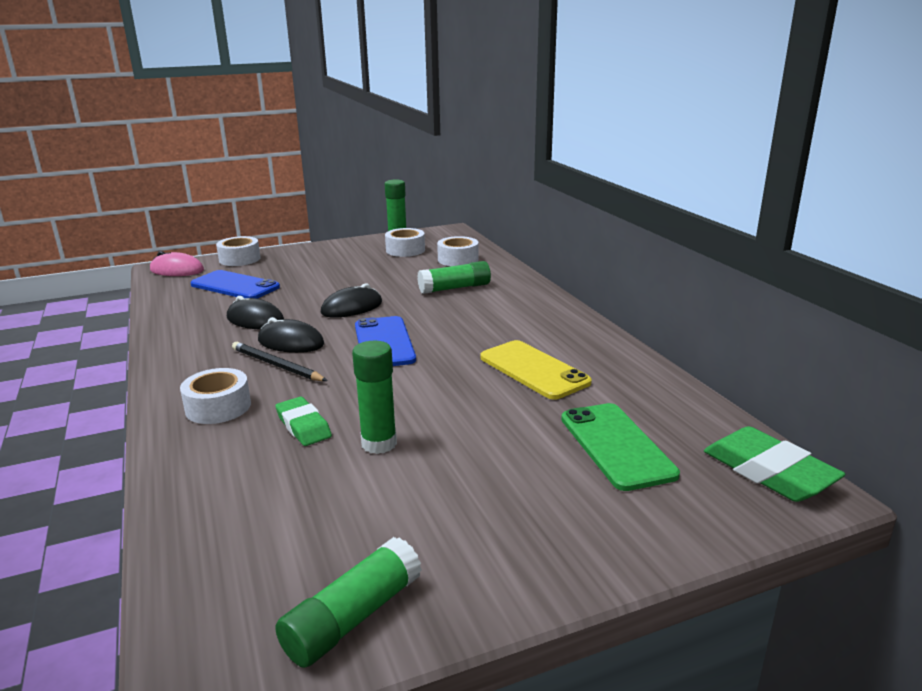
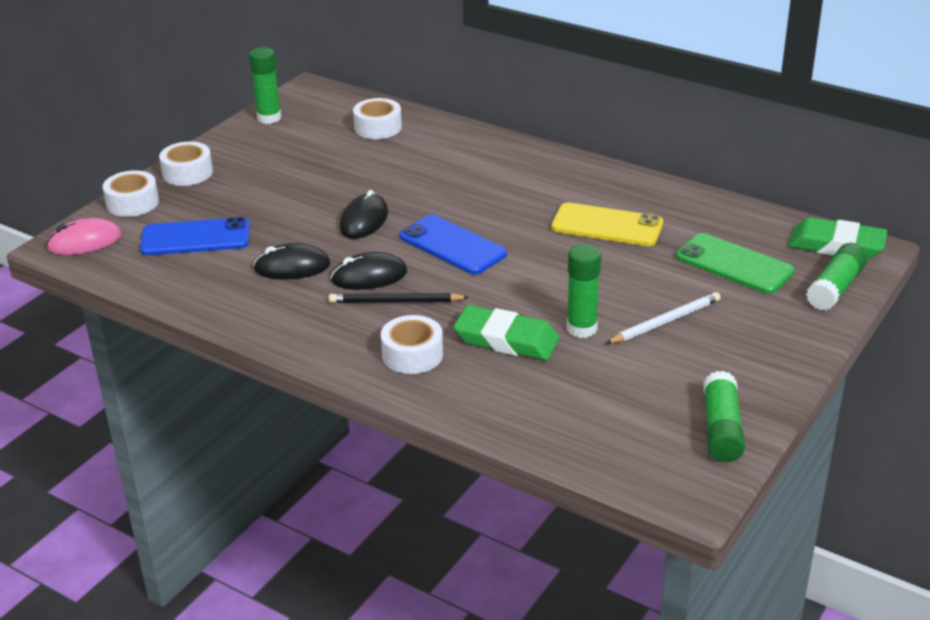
camera: 35 degrees left, 10 degrees up
green eraser [275,397,332,446] -> green eraser [454,305,559,360], size x1.53
white tape [385,228,425,257] -> white tape moved to [159,142,213,186]
green glue stick [417,261,491,294] -> green glue stick moved to [806,243,868,311]
none -> white pencil [606,292,721,344]

